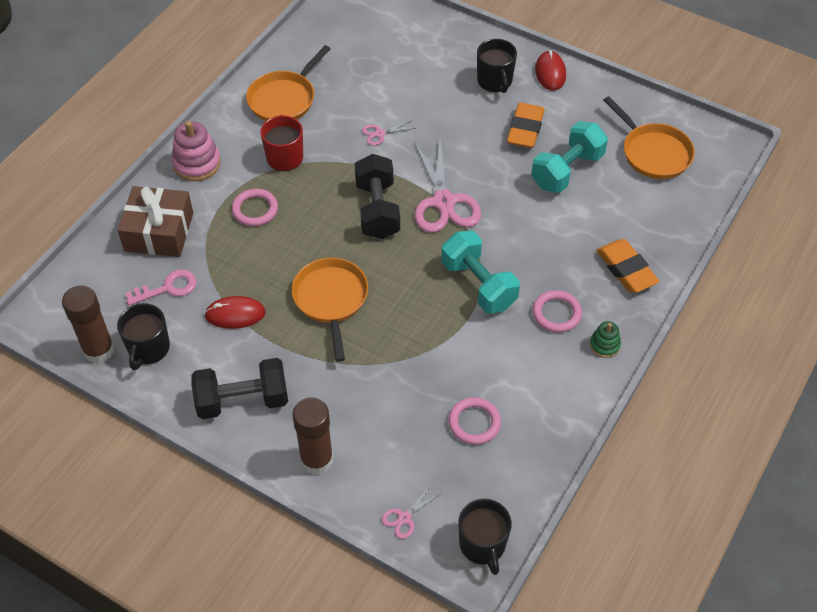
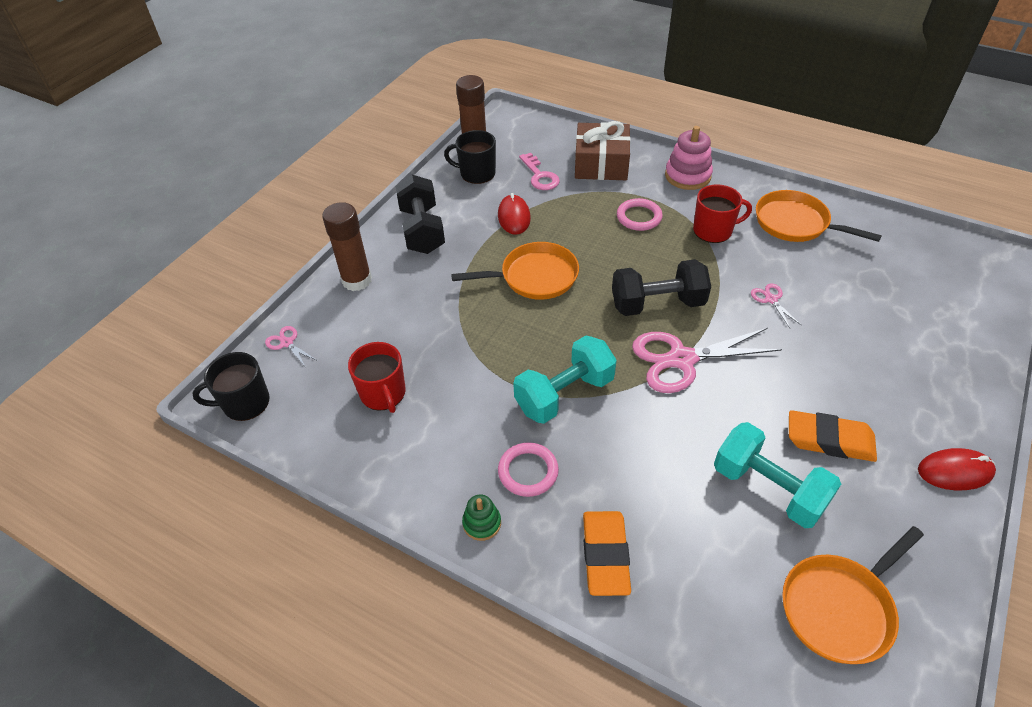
camera: 90 degrees right, 5 degrees down
pink ring [448,397,501,445] -> red mug [348,342,405,413]
black mug [477,39,517,93] -> none
orange eraser [596,239,659,293] -> orange eraser turned 60 degrees counterclockwise [583,511,631,596]

